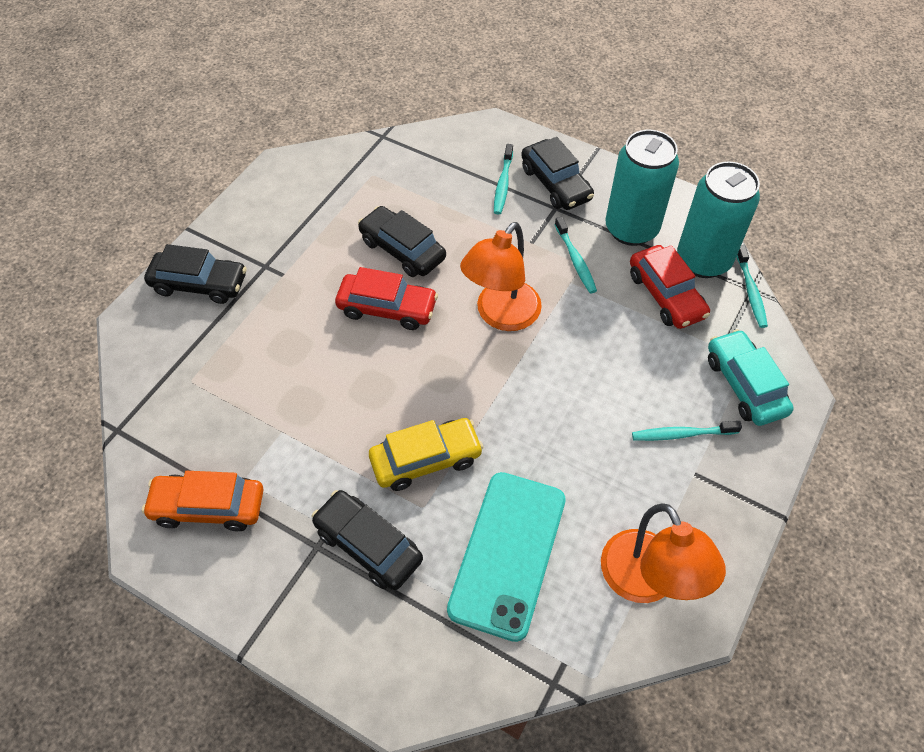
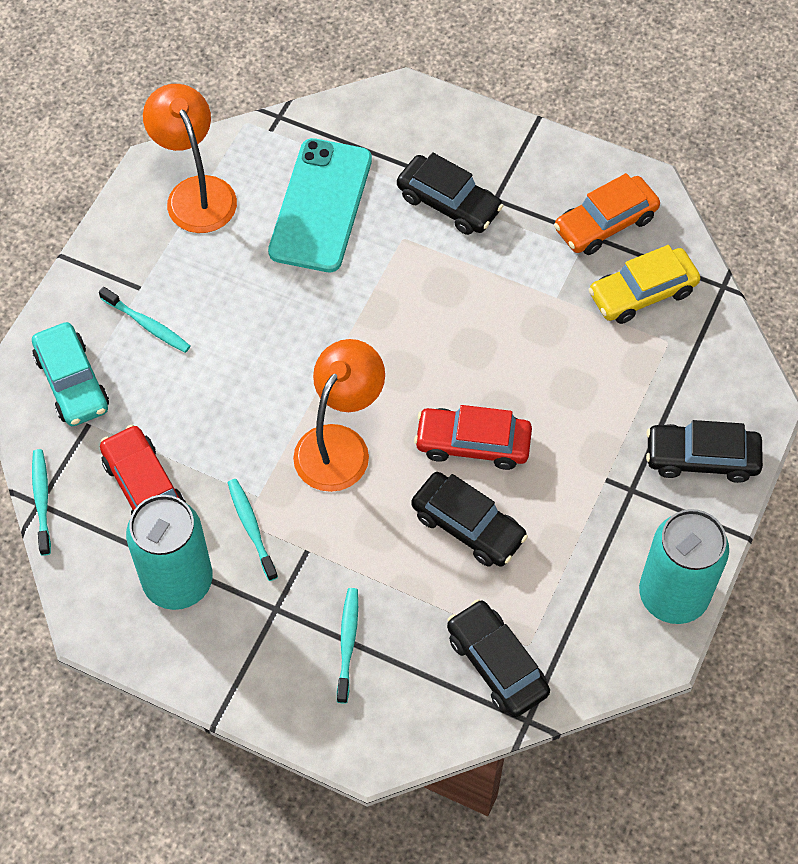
camera: 175 degrees right, 5 degrees up
orange car [142,471,263,531] -> orange car turned 150 degrees clockwise [554,173,660,255]
yellow car [369,418,484,491] -> yellow car moved to [588,245,700,324]
black car [521,137,594,210] -> black car moved to [447,599,550,717]
turquoise toothbrush [632,421,742,441] -> turquoise toothbrush turned 45 degrees clockwise [99,287,191,353]
turquoise can [677,161,760,278] -> turquoise can moved to [639,509,729,624]

